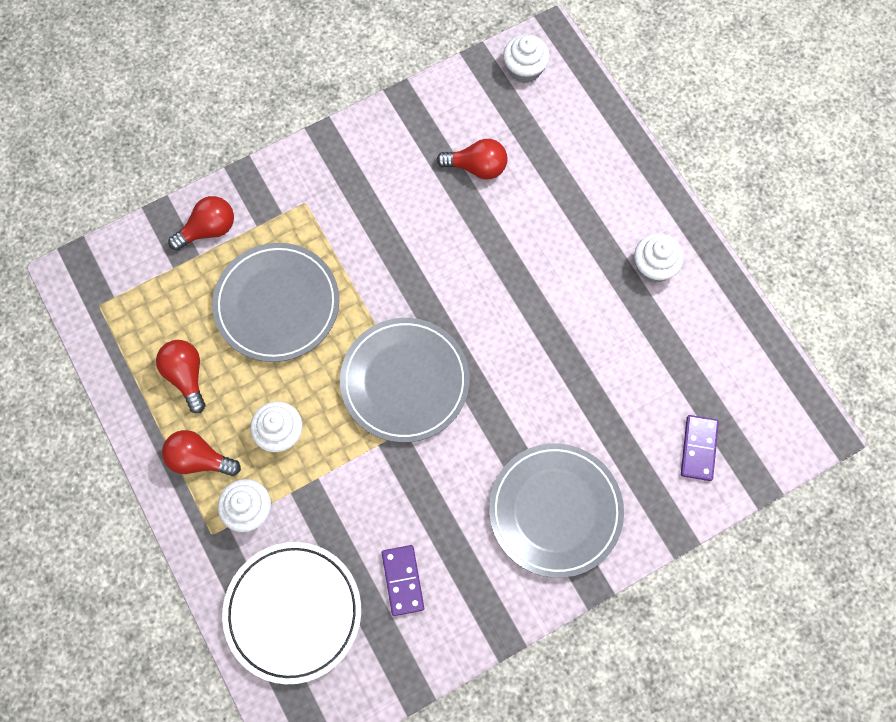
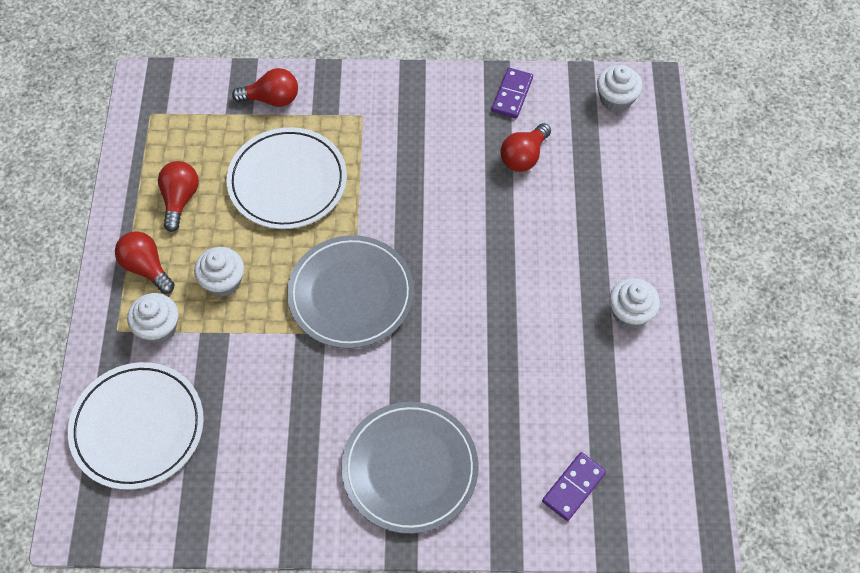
camera: 30 degrees right, 10 degrees down
grey plate [212,243,339,362] -> white plate [226,127,347,229]
purple domino [382,545,424,616] -> purple domino moved to [492,68,533,118]
red light bulb [436,139,507,180] -> red light bulb turned 90 degrees clockwise [501,123,551,172]

